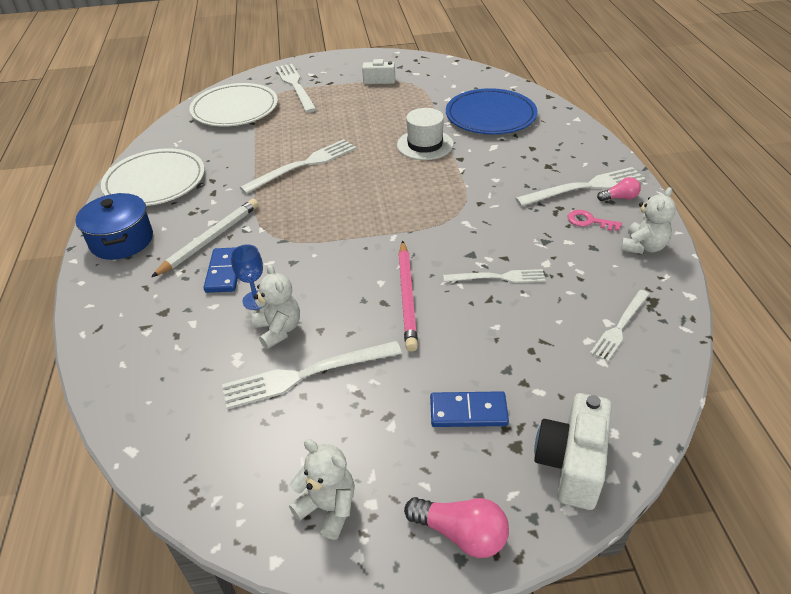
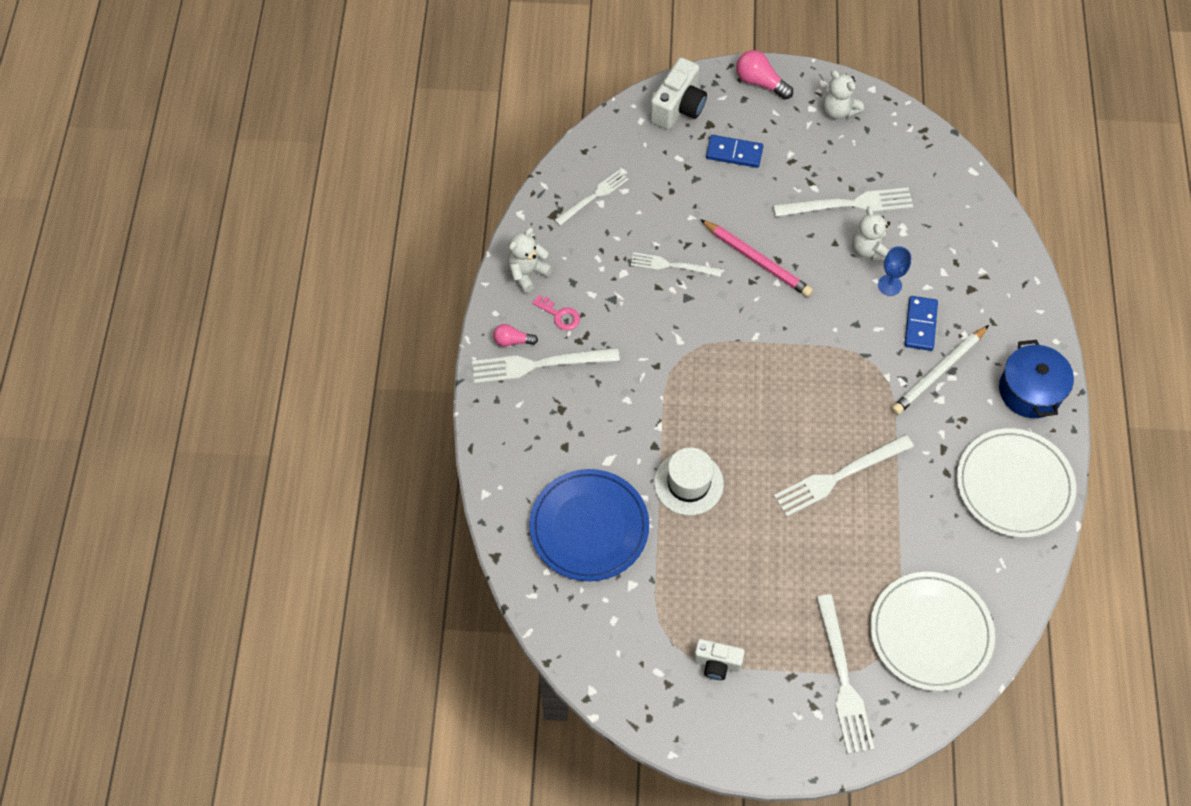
camera: 170 degrees left, 20 degrees up
pink pencil [398,241,418,352] -> pink pencil turned 120 degrees clockwise [700,219,813,297]

